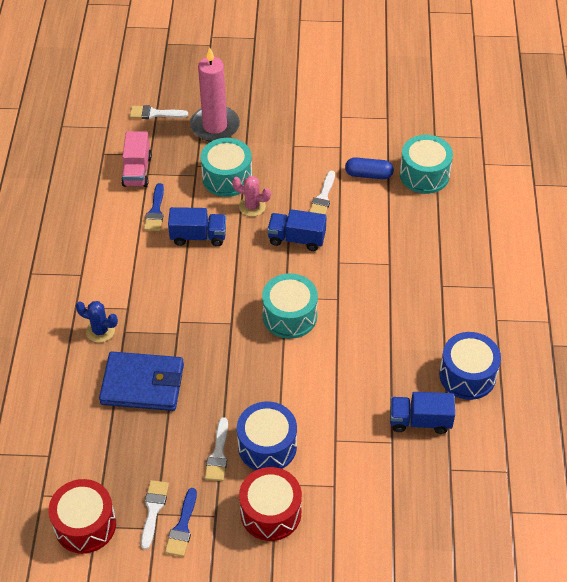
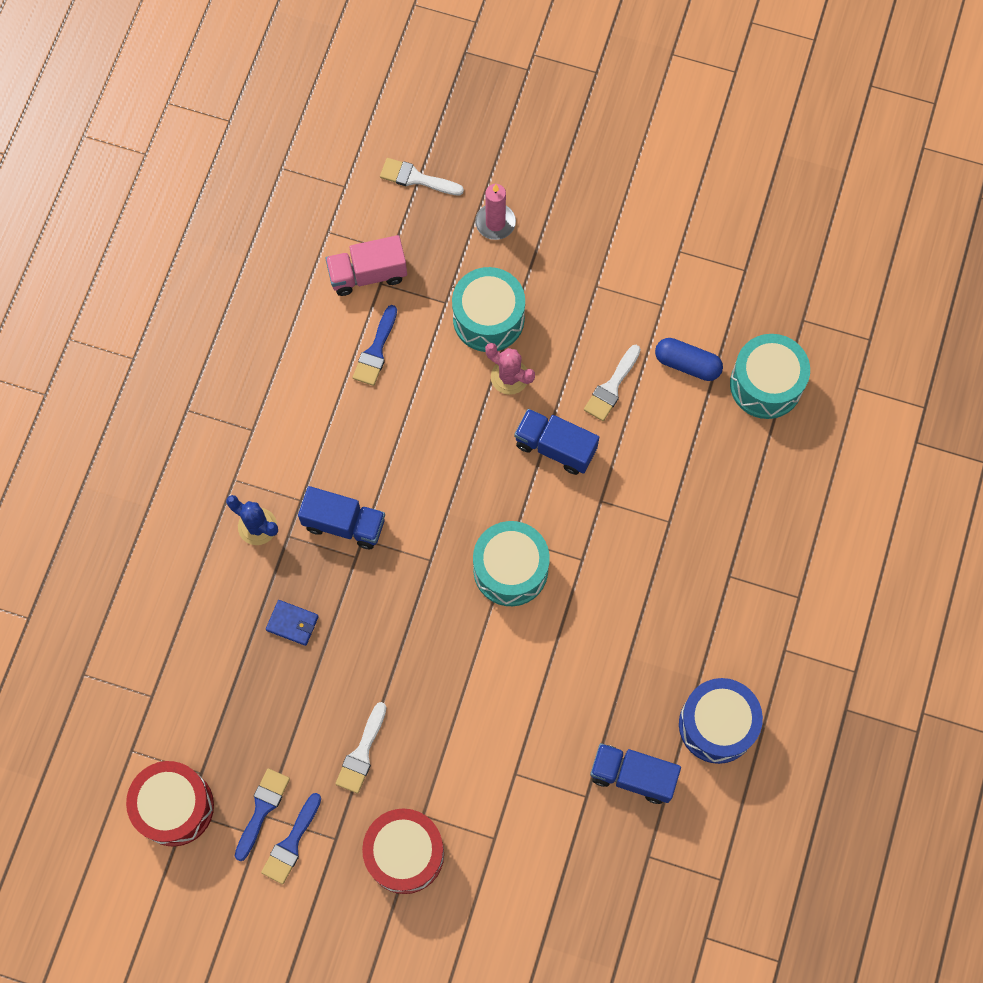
camera: 15 degrees right, 20 degrees up
blue wallet [99,352,184,411] -> blue wallet [266,600,319,646], size x0.44
pink truck [121,131,152,187] -> pink truck turned 60 degrees clockwise [325,235,407,296]
white brush [141,480,169,550] -> blue brush [235,768,290,861]
blue truck [168,207,226,246] -> blue truck moved to [298,486,385,549]
pink candle [190,47,240,142] -> pink candle [475,184,516,240], size x0.56
blue drum [237,402,297,470] -> none

